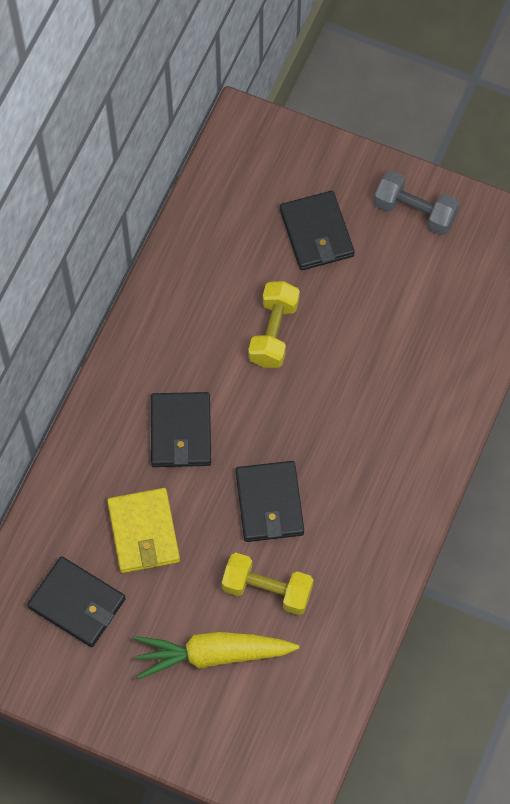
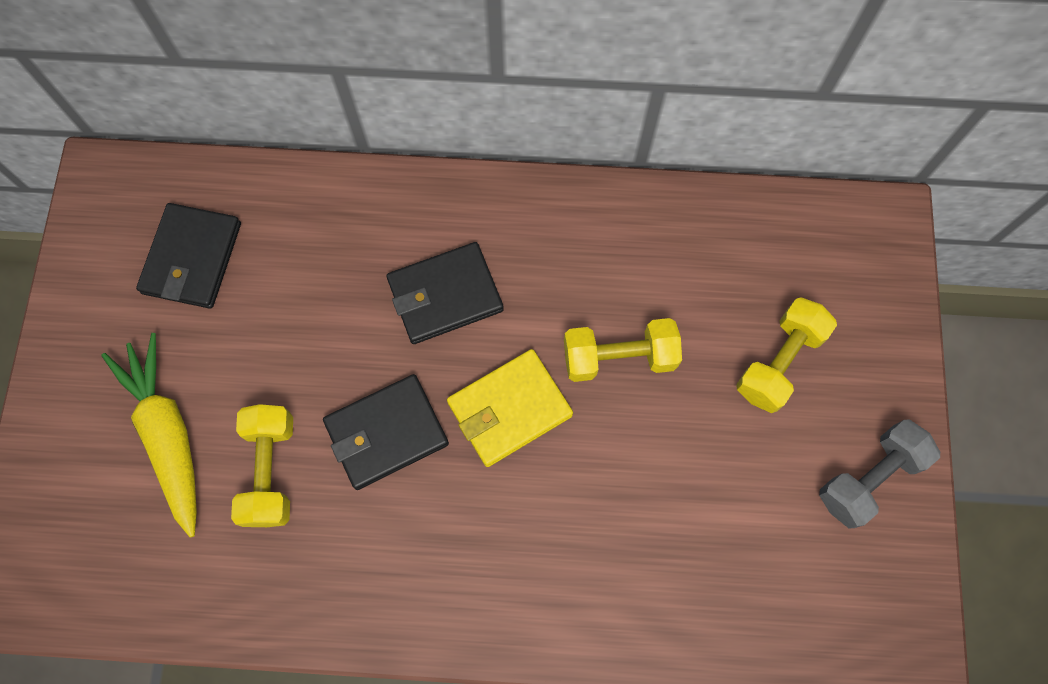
camera: 70 degrees right, 5 degrees up
yellow wallet [107,488,180,573] -> yellow wallet moved to [447,349,573,467]
black wallet [280,191,355,270] -> yellow dumbbell [736,297,837,413]
grey dumbbell [374,171,460,235] -> grey dumbbell turned 45 degrees clockwise [819,420,940,528]

